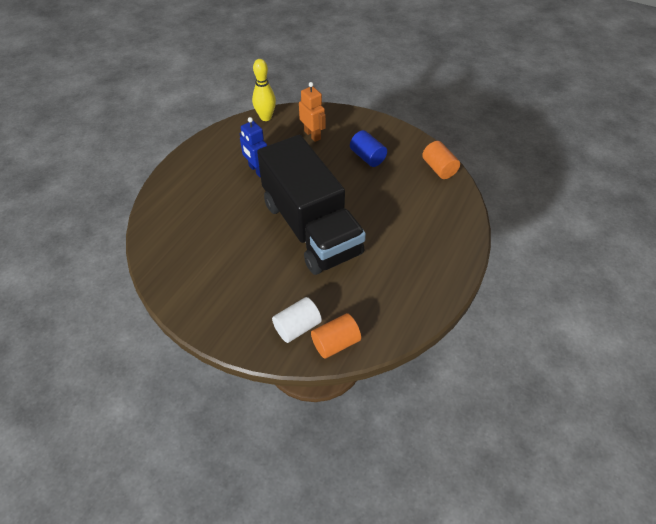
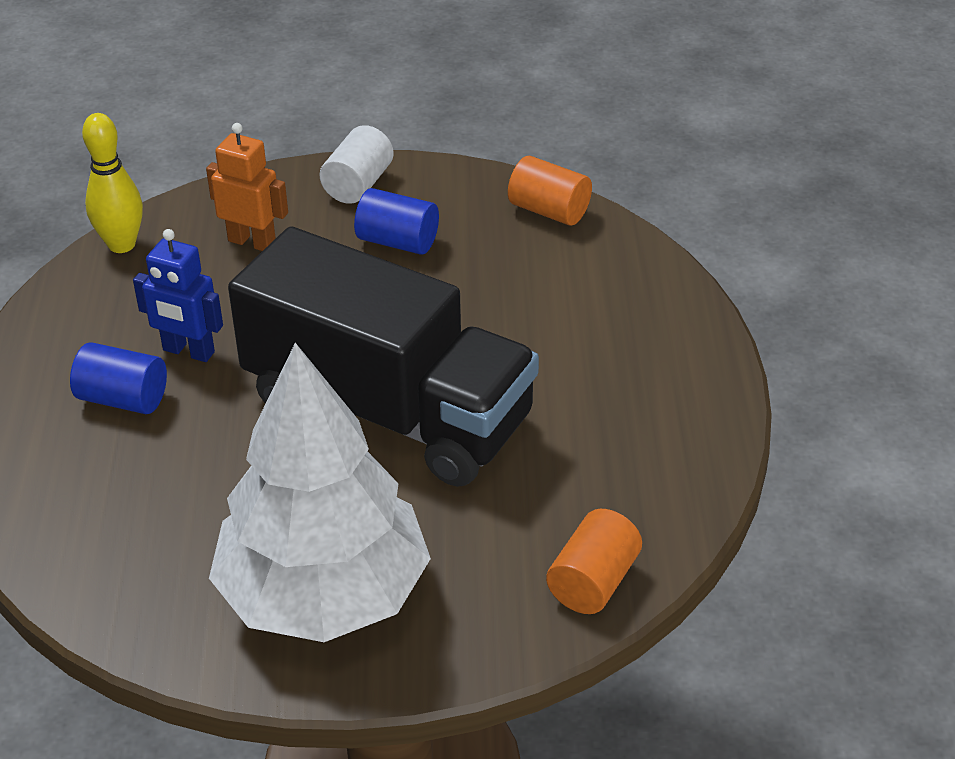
camera: 30 degrees left, 10 degrees down
white cylinder [272,297,322,343] -> white cylinder moved to [319,125,394,204]
none -> blue cylinder [70,342,167,414]
none -> white tree [209,343,431,642]

